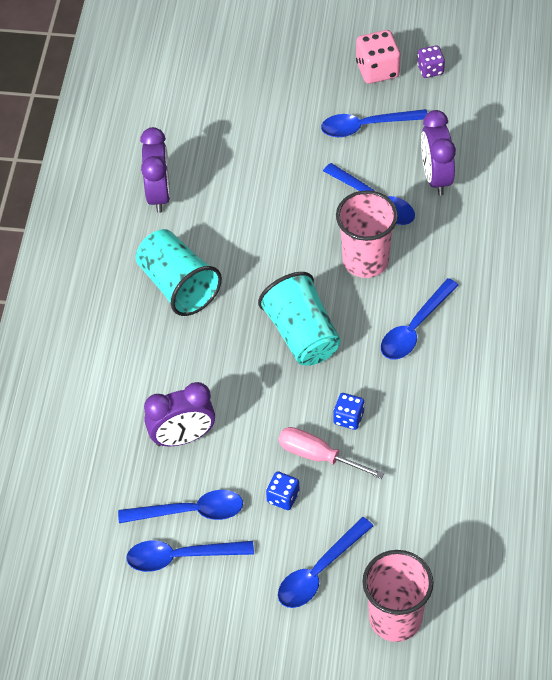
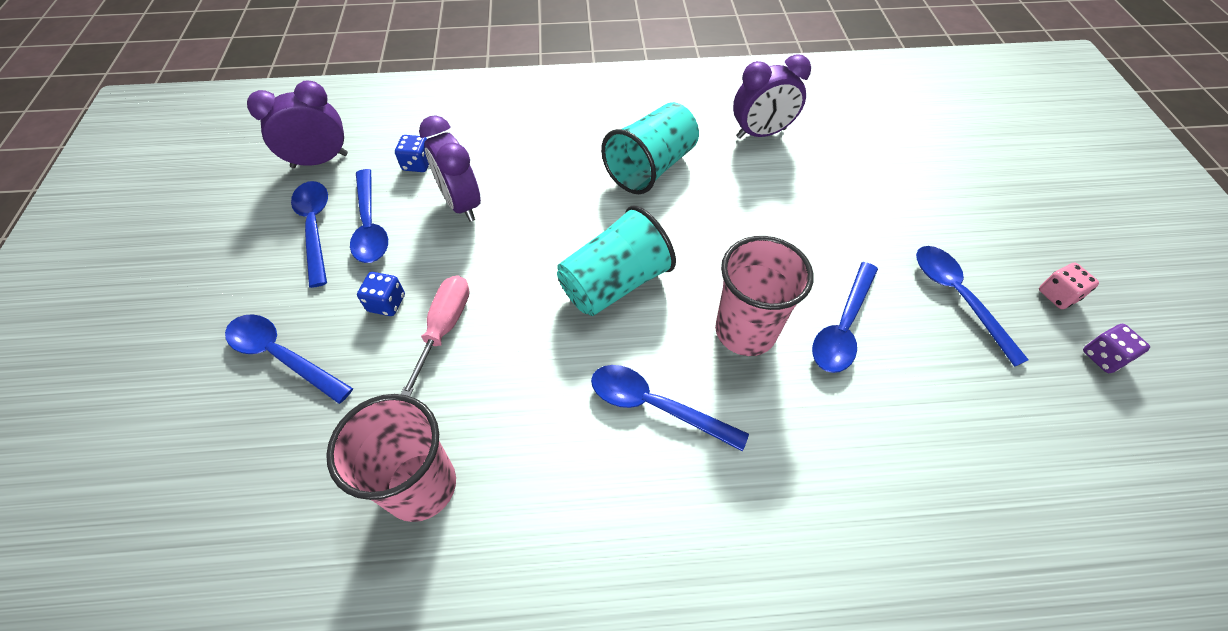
camera: 75 degrees right, 0 degrees up
blue dice [333,393,364,430] -> blue dice moved to [395,135,429,172]
pink dice [356,30,401,84] -> pink dice [1039,262,1099,309], size x0.61
pink cup [362,550,433,642] -> pink cup moved to [326,394,456,522]
purple clock [421,110,456,195] -> purple clock moved to [247,80,348,168]

